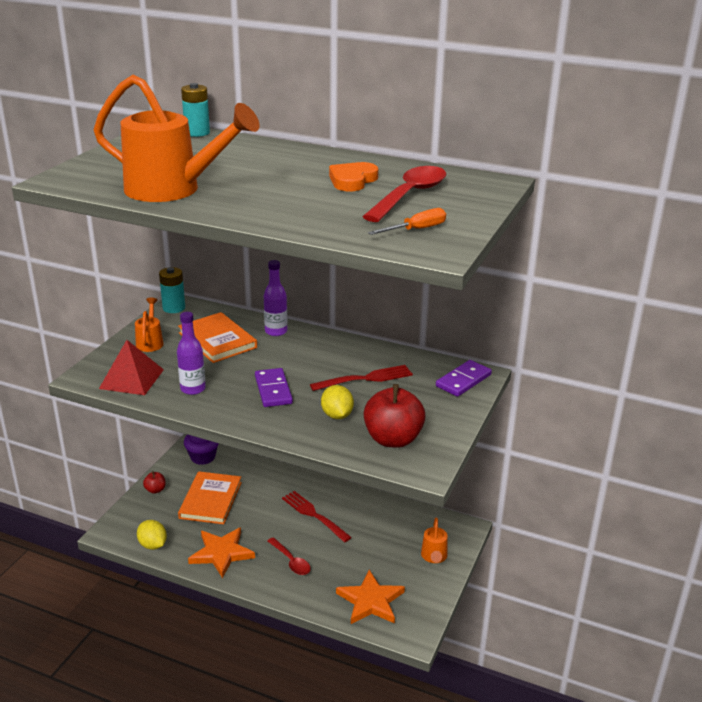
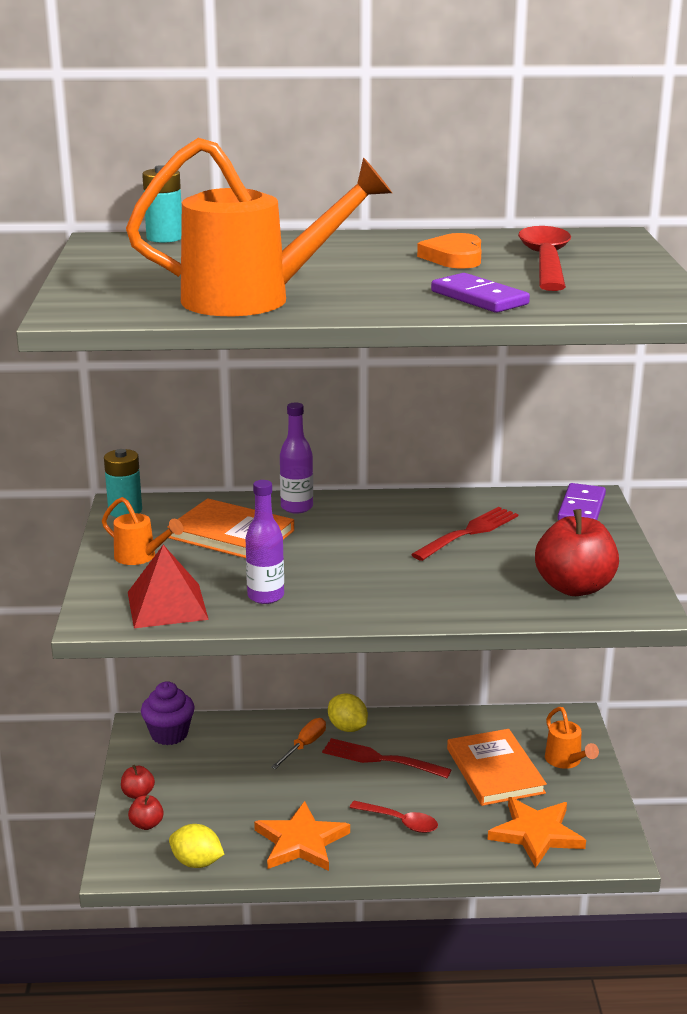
camera: 25 degrees left, 5 degrees down
orange watering can [135,298,164,352] -> orange watering can turned 150 degrees clockwise [102,497,184,565]
orange book [178,471,242,524] -> orange book moved to [447,729,547,806]
purple domino [255,368,293,407] -> purple domino moved to [431,273,530,313]
yellow lemon [321,385,354,419] -> yellow lemon moved to [328,694,368,732]
orange screwdriver [368,208,446,235] -> orange screwdriver moved to [271,718,326,769]
none -> red apple [128,795,164,830]

